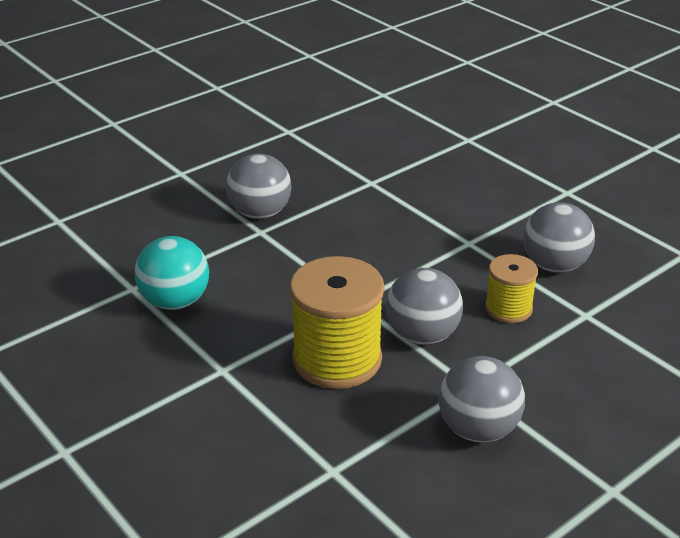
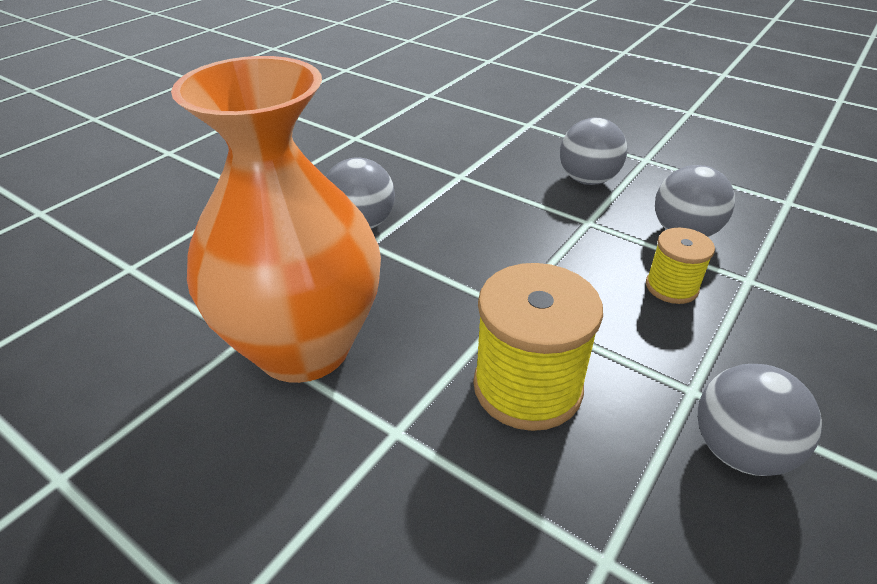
camera: 15 degrees left, 5 degrees up
turquoise ball [135,236,209,310] -> orange vase [171,56,381,383]
grey ball [386,268,463,345] -> grey ball moved to [560,118,627,185]

